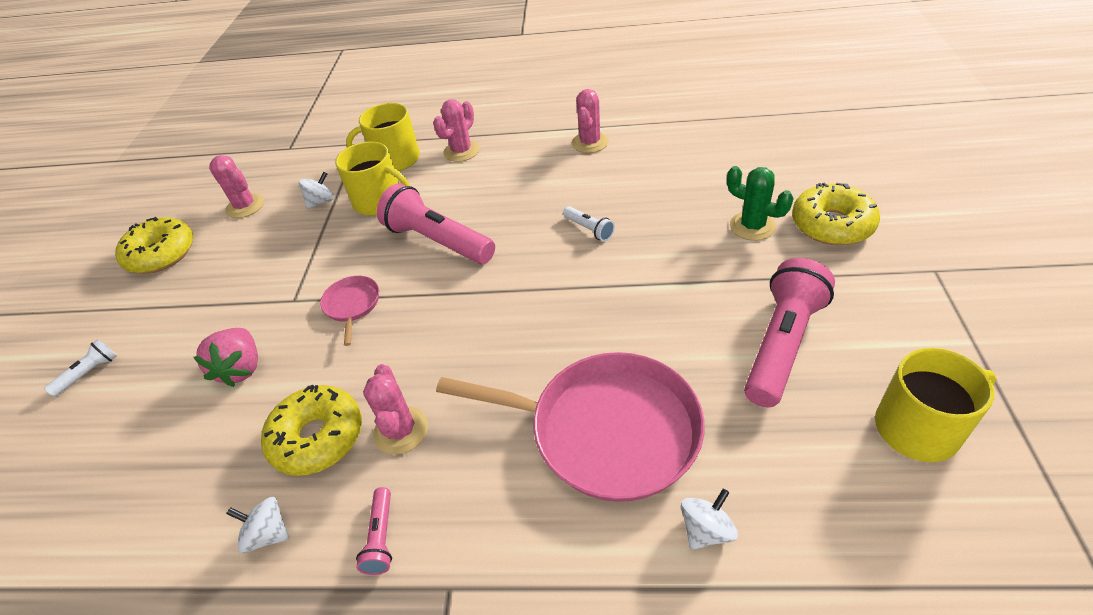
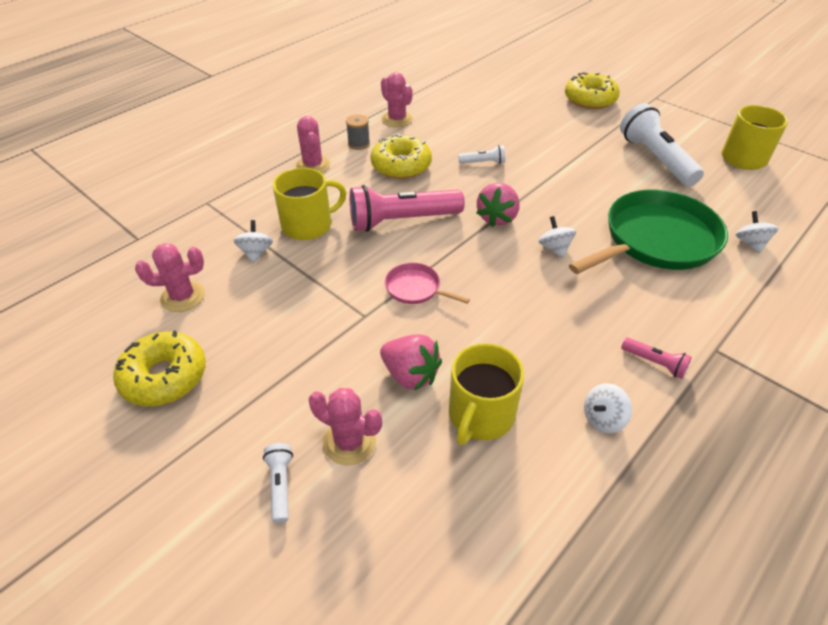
camera: 55 degrees left, 0 degrees up
yellow donut [261,385,362,476] -> yellow donut moved to [371,134,432,179]
yellow mug [346,103,420,171] -> yellow mug moved to [449,343,524,445]
pink cactus [363,364,428,455] -> pink cactus moved to [309,388,382,465]
pink pan [436,352,705,502] -> green pan [569,190,728,274]
green cactus [727,166,794,241] -> none
pink flashlight [744,258,835,408] -> white flashlight [620,103,704,186]
none -> grey spool [346,114,370,150]
none -> pink strawberry [476,183,520,227]
none -> white spinning top [538,216,576,258]

